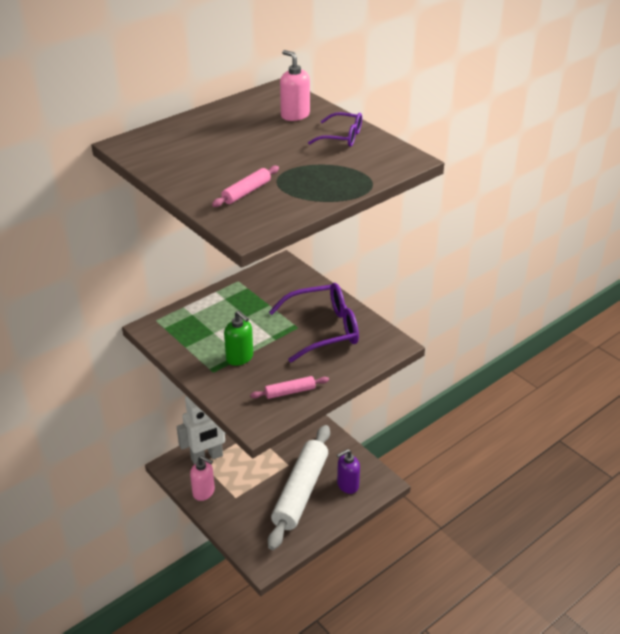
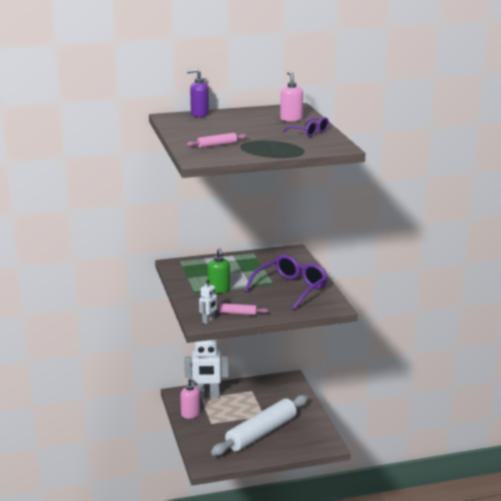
camera: 25 degrees right, 15 degrees down
purple glasses [269,283,359,363] -> purple glasses turned 60 degrees counterclockwise [244,254,328,310]
purple soap dispenser [337,449,360,494] -> purple soap dispenser moved to [187,69,209,117]
none -> white robot [199,280,218,324]

